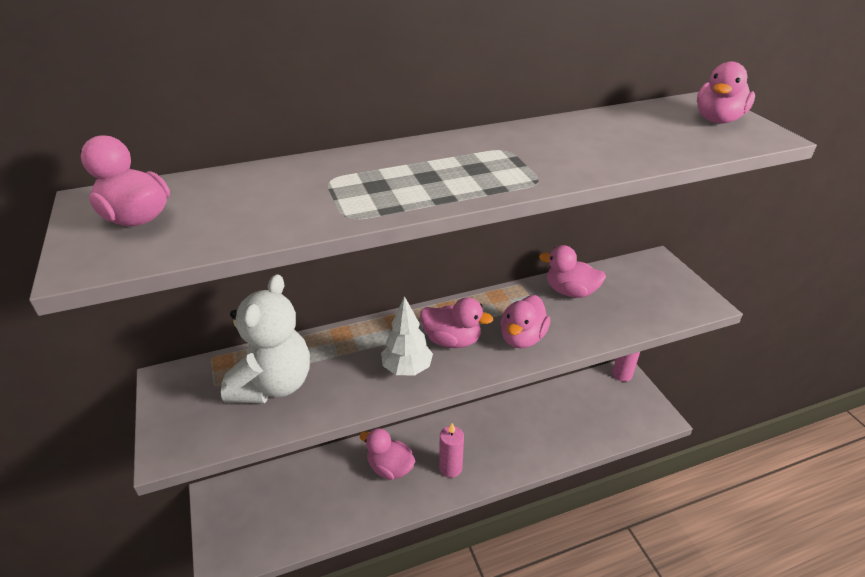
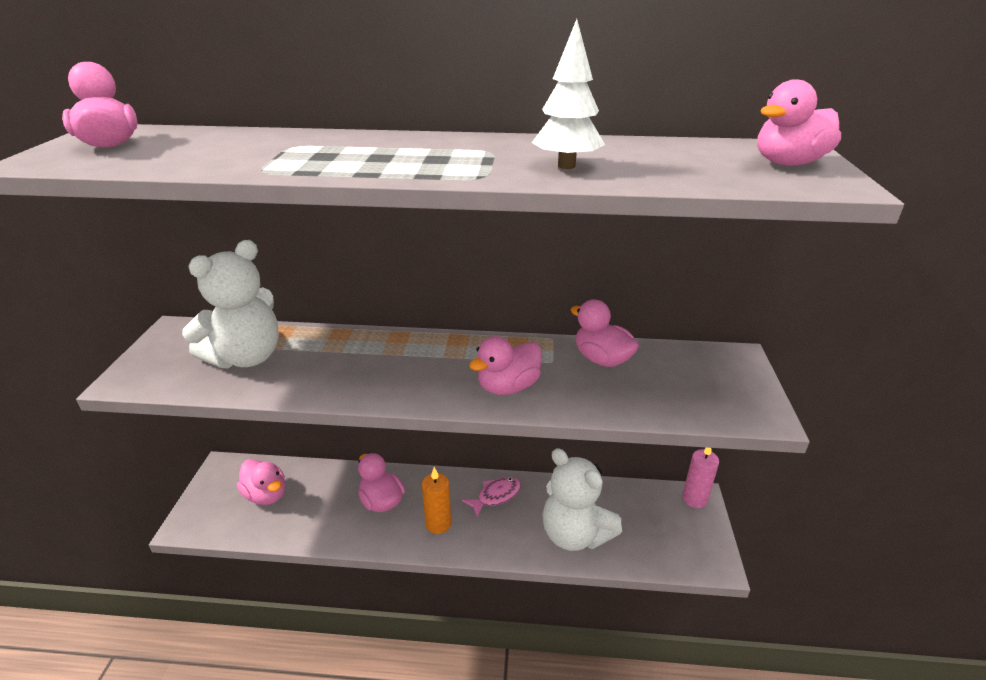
camera: 25 degrees right, 5 degrees down
white tree [381,296,433,376] -> white tree moved to [532,19,605,169]
pink duck [420,297,493,348] -> pink duck moved to [237,459,285,505]
pink candle [439,423,464,478] -> orange candle [422,467,451,534]
none -> pink fish [462,477,521,517]
none -> white teddy bear [542,448,622,551]

